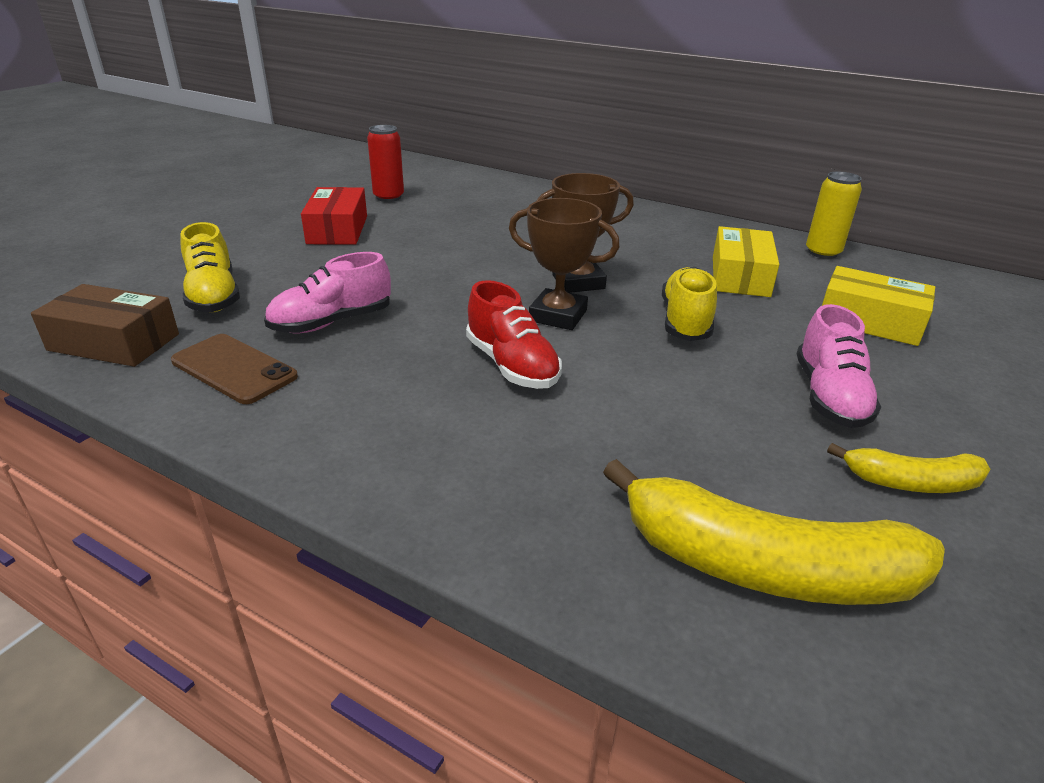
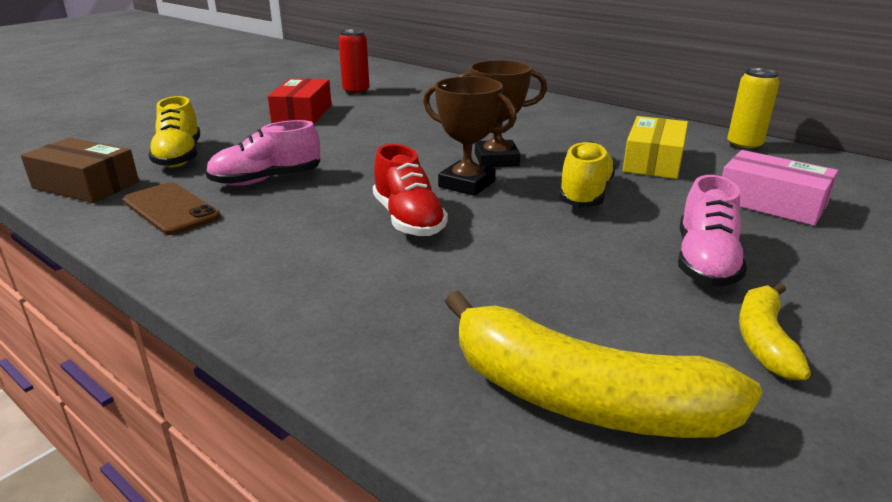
camera: 10 degrees right, 5 degrees down
yellow box [822,266,935,346] -> pink box [722,150,838,226]
yellow banana [827,443,991,493] -> yellow banana turned 90 degrees clockwise [739,283,811,380]

